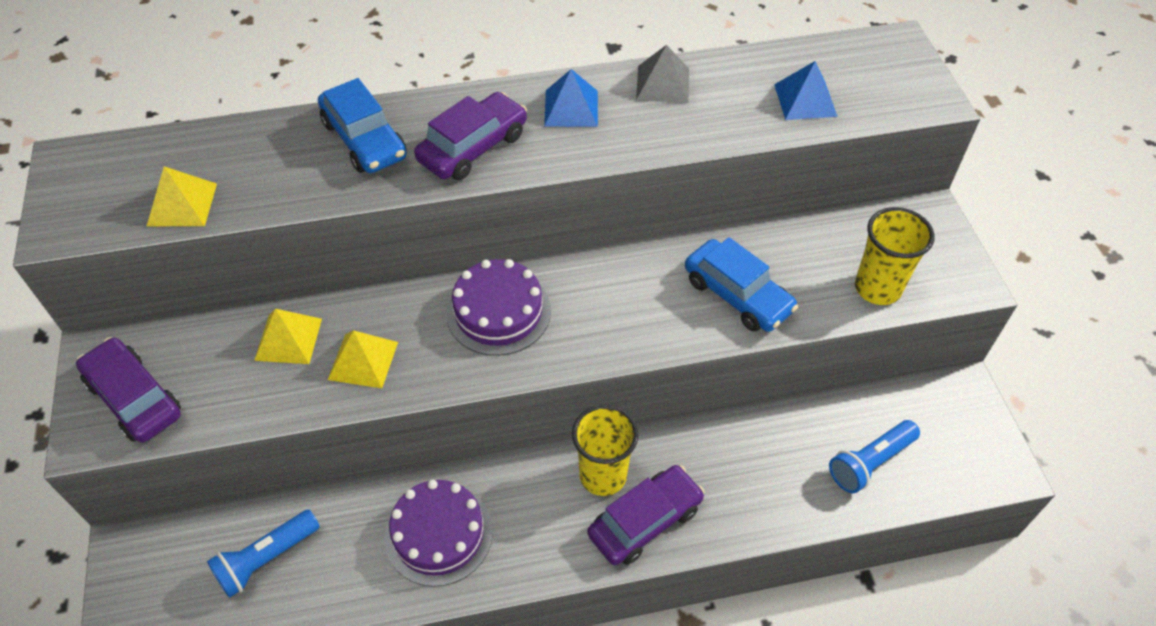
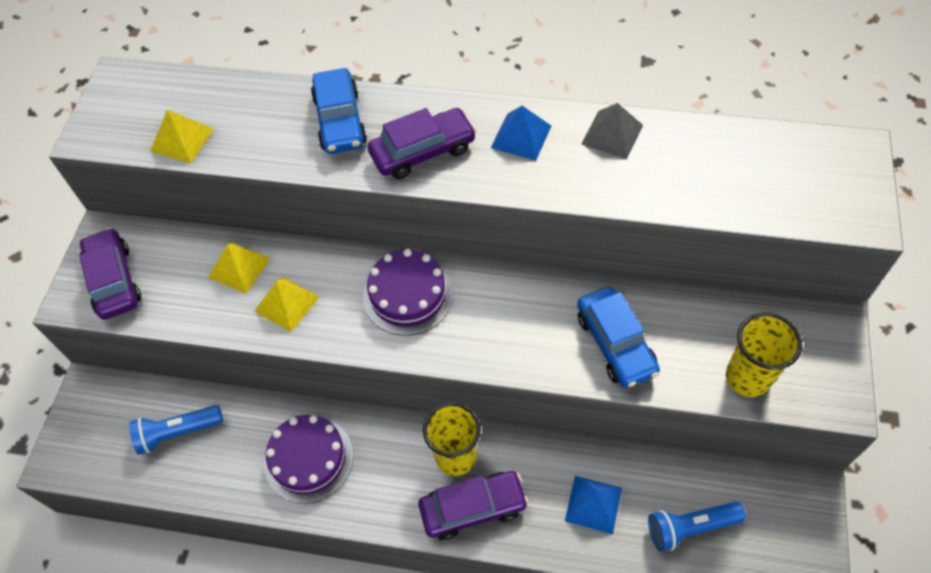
camera: 25 degrees right, 5 degrees up
blue pyramid [774,61,838,120] -> blue pyramid moved to [565,476,622,534]

